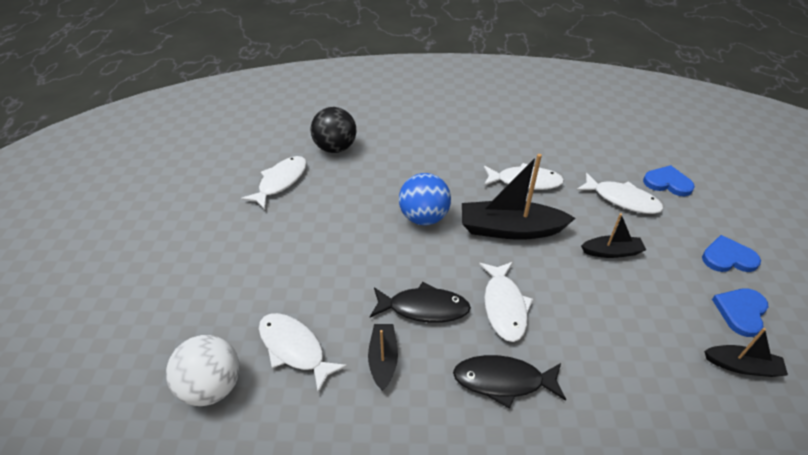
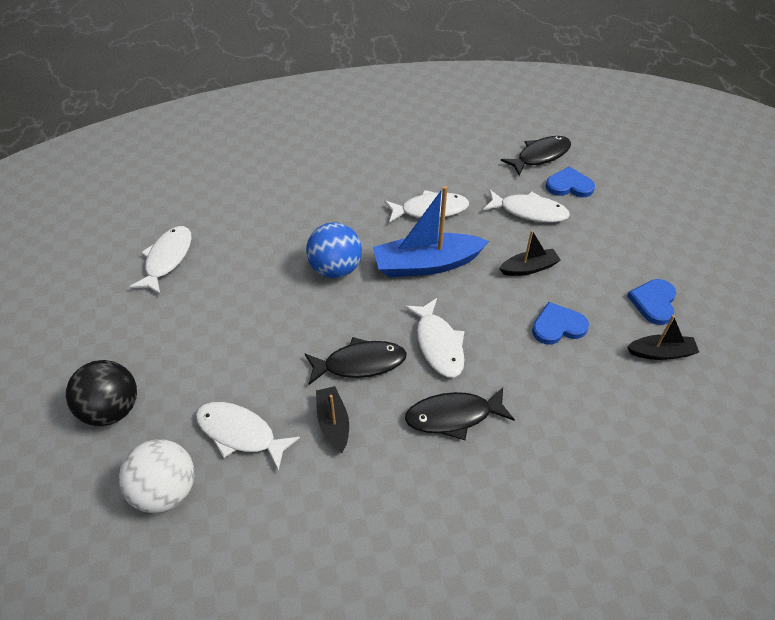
camera: 15 degrees left, 5 degrees up
black ball [311,107,356,153] -> black ball moved to [66,360,137,426]
black boat [462,154,576,240] -> blue boat [373,186,489,277]
blue heart [702,235,761,272] -> blue heart moved to [532,302,589,345]
none -> black fish [501,136,571,176]

